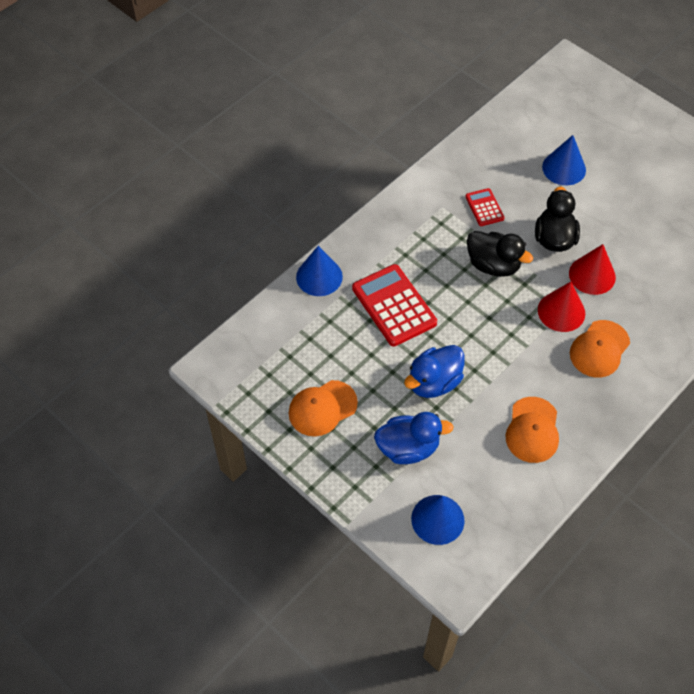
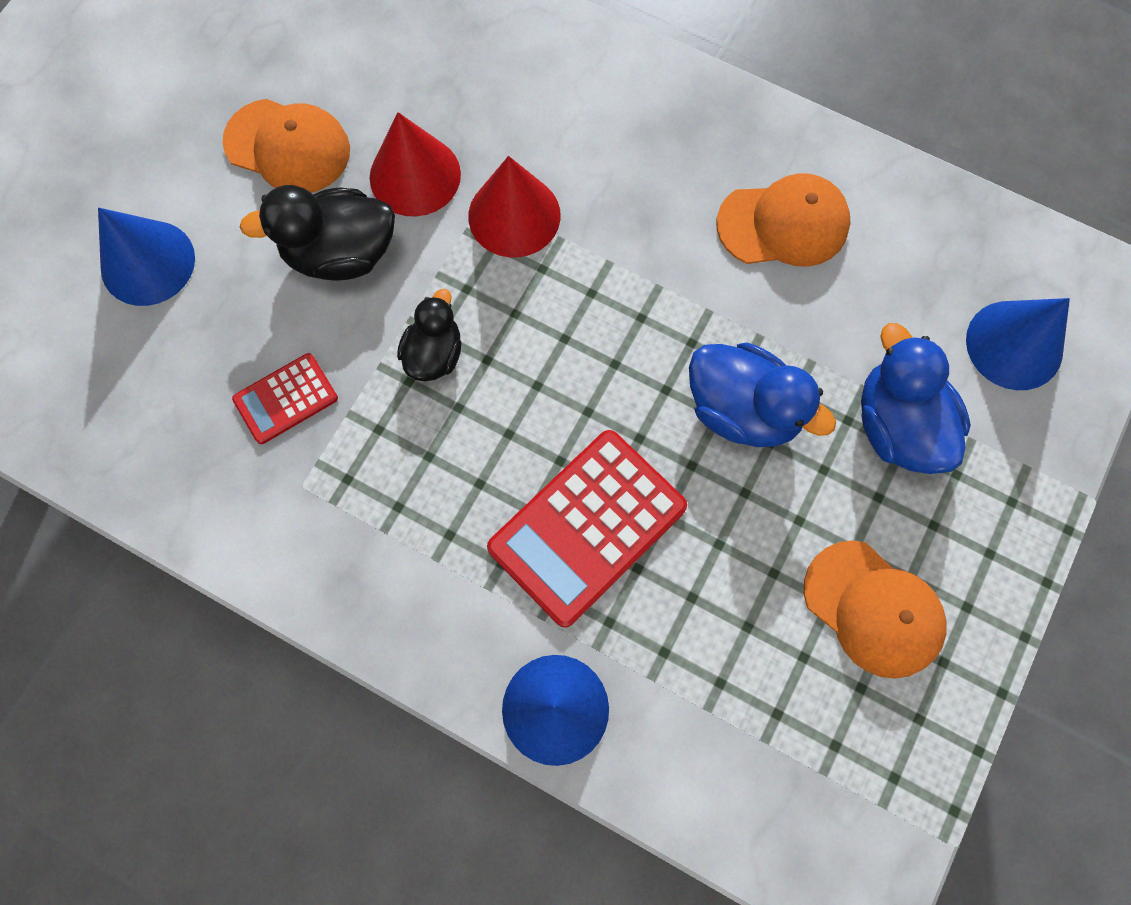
camera: 105 degrees left, 15 degrees up
black duck [467,231,533,277] -> black duck [397,289,462,381], size x0.64
orange cap [570,320,630,378] -> orange cap moved to [222,99,350,193]

